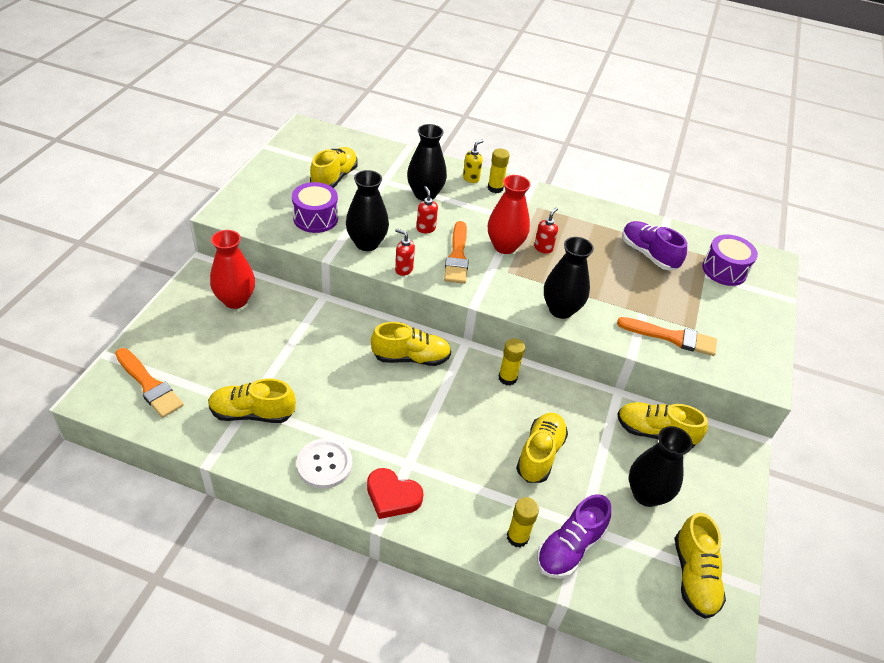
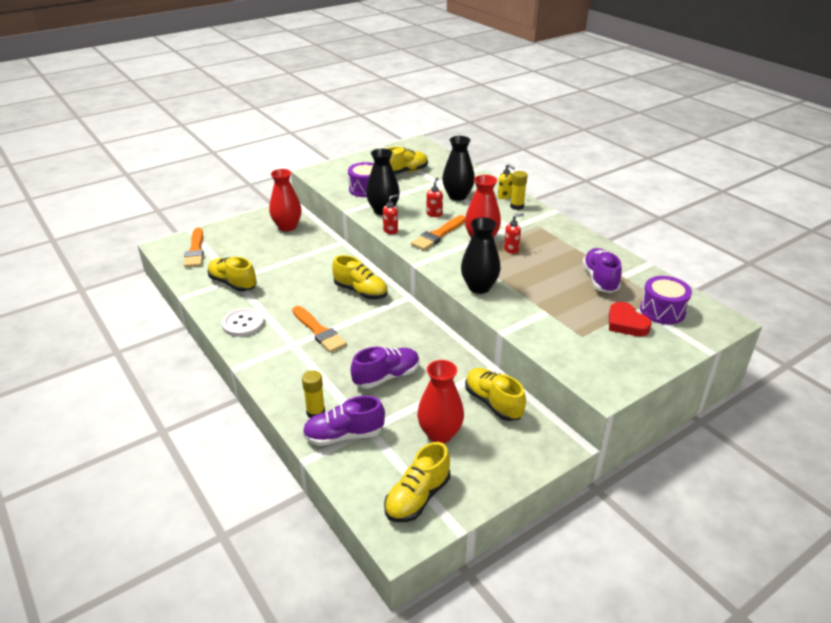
camera: 40 degrees right, 10 degrees down
red heart [367,468,423,519] -> red heart moved to [609,302,652,337]
red soap dispenser [395,228,415,276] -> red soap dispenser turned 75 degrees clockwise [383,194,398,234]
yellow soap dispenser [463,140,483,183] -> yellow soap dispenser turned 60 degrees clockwise [498,164,515,199]
yellow glue stick [498,338,525,386] -> none
yellow shoe [516,412,568,483] -> purple shoe [351,347,419,389]
orange brush [617,317,717,356] -> orange brush moved to [292,306,347,353]
black vase [629,426,692,507] -> red vase [417,360,464,443]

